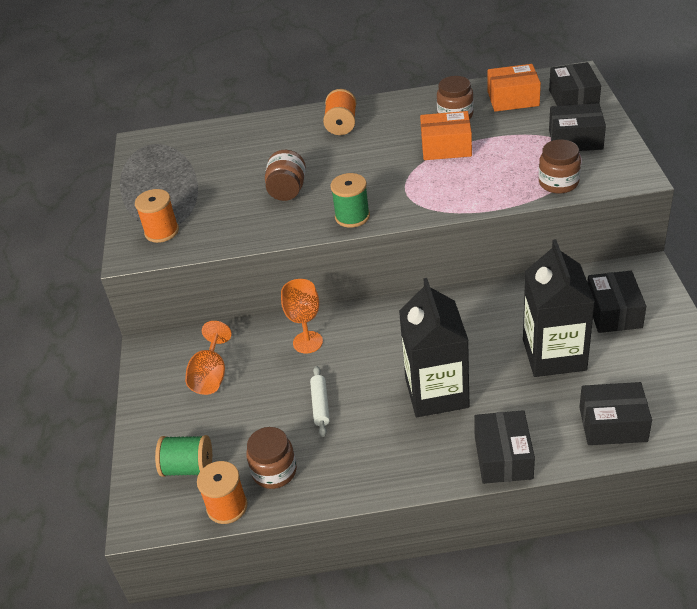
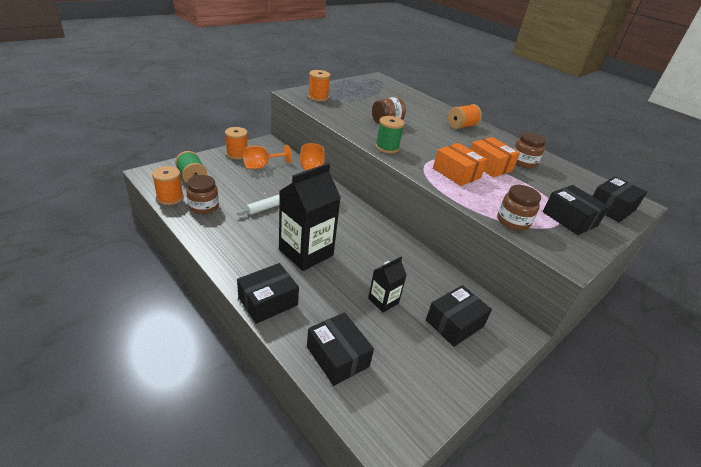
camera: 45 degrees right, 5 degrees down
orange box [488,64,541,112] -> orange box moved to [433,143,487,186]
black carton [523,239,595,377] -> black carton [368,257,407,313], size x0.51
none -> orange spool [225,127,248,159]

